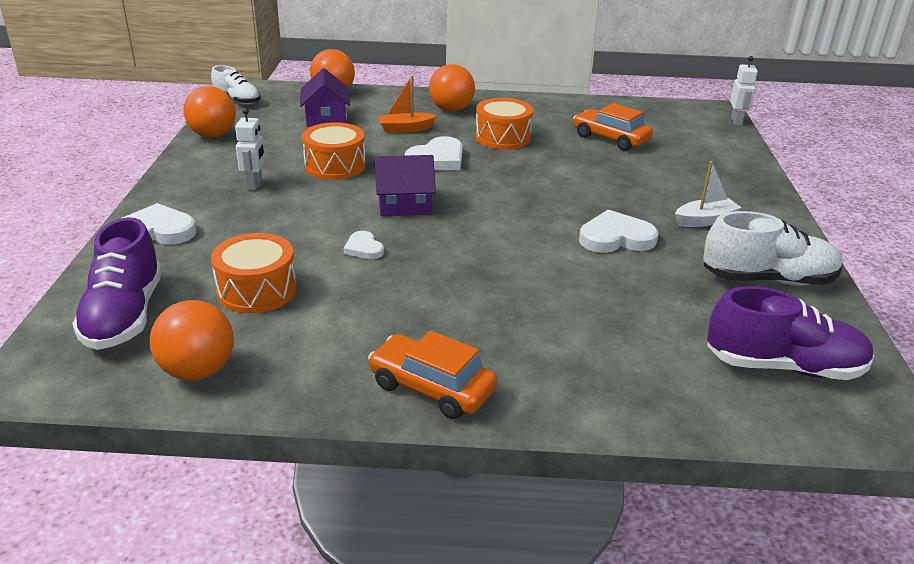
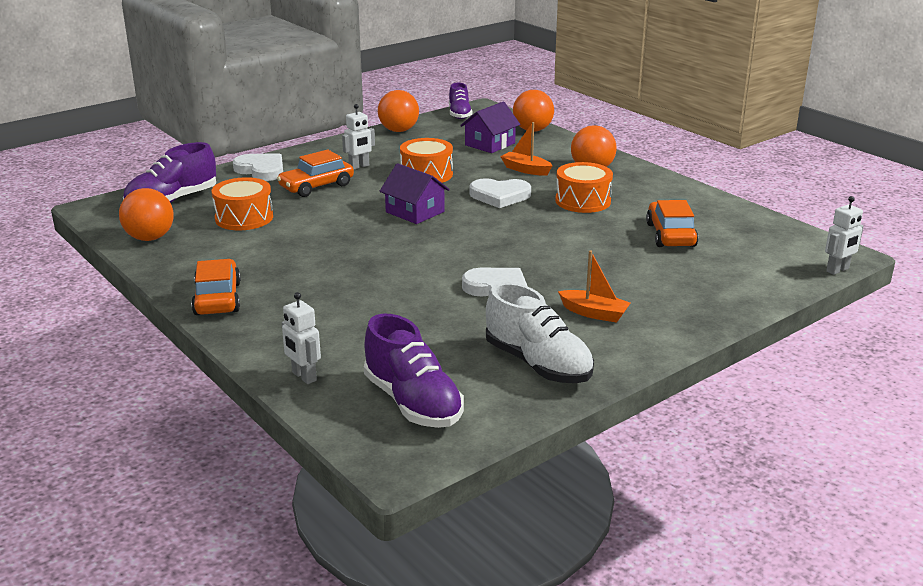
camera: 50 degrees right, 5 degrees down
white shoe [211,65,261,105] -> purple shoe [449,83,472,119]
white heart [344,231,384,259] -> none
white boat [675,161,742,227] -> orange boat [558,250,631,323]
none -> orange car [277,150,354,197]
none -> white robot [282,292,321,384]

